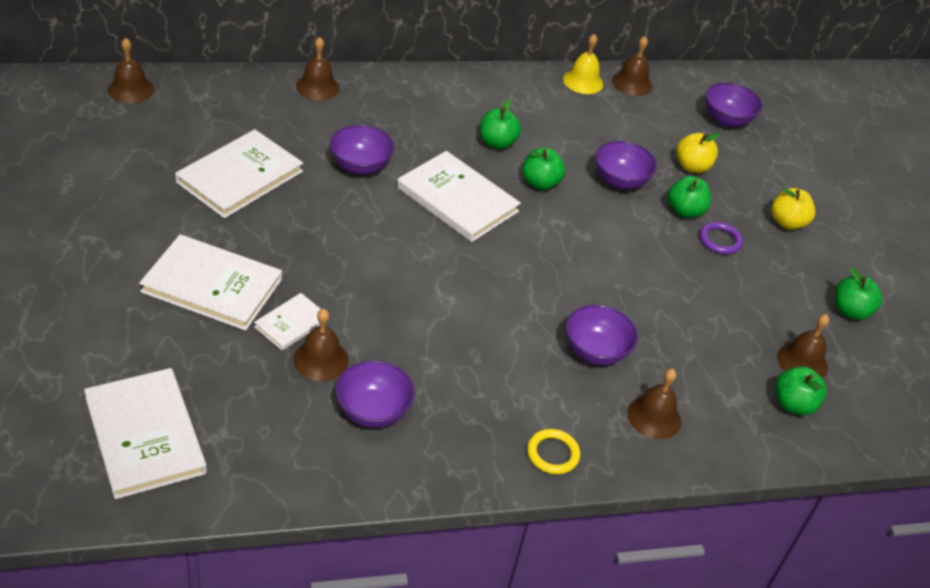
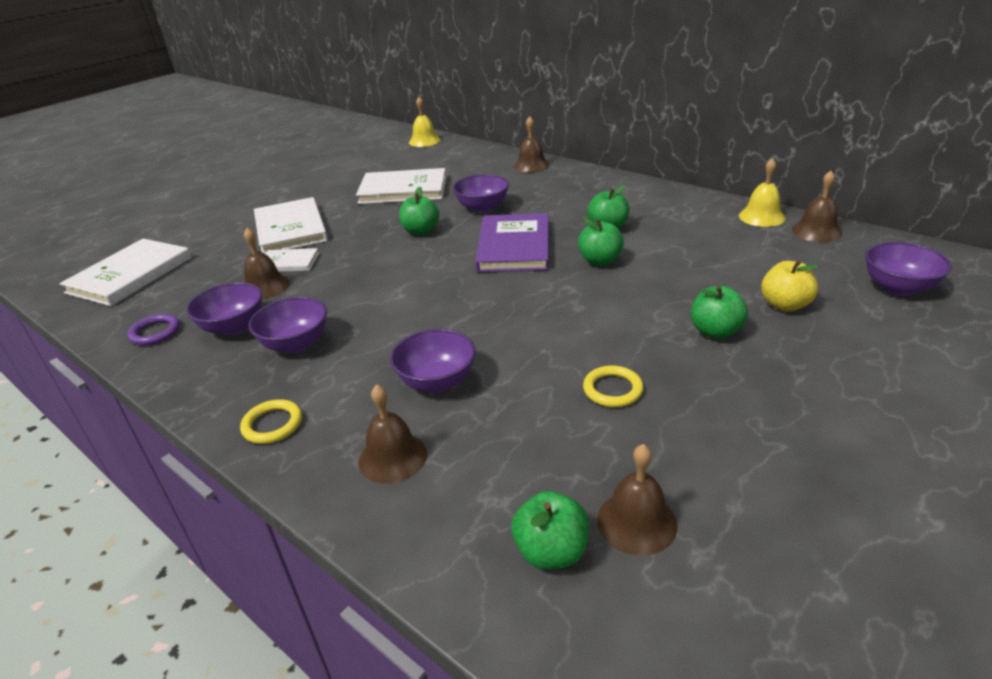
camera: 60 degrees right, 10 degrees down
brown bell [108,38,154,104] -> yellow bell [409,97,441,147]
white book [397,151,521,242] -> purple book [475,213,549,272]
purple bowl [595,141,657,189] -> purple bowl moved to [249,297,327,353]
purple ring [699,222,743,254] -> purple ring moved to [127,314,180,345]
yellow apple [771,188,815,230] -> none
green apple [835,267,882,320] -> green apple moved to [399,187,439,235]
none -> yellow ring [583,365,644,407]

